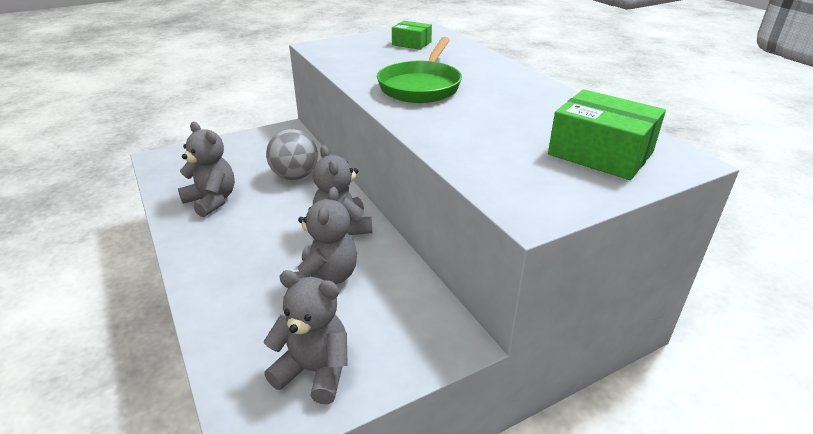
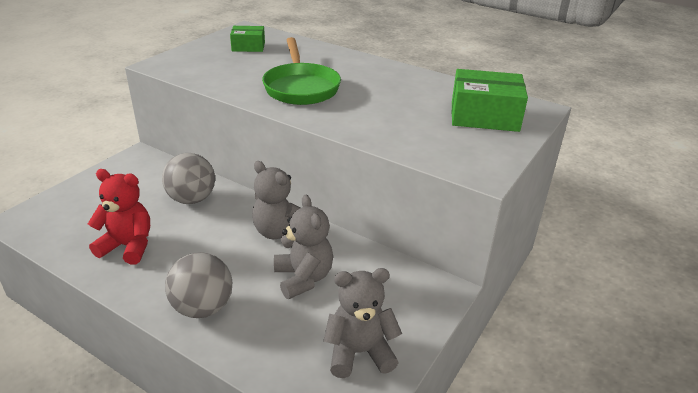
camera: 30 degrees left, 0 degrees up
grey teddy bear [178,122,235,217] -> red teddy bear [88,169,150,265]
none -> grey ball [165,252,232,318]

